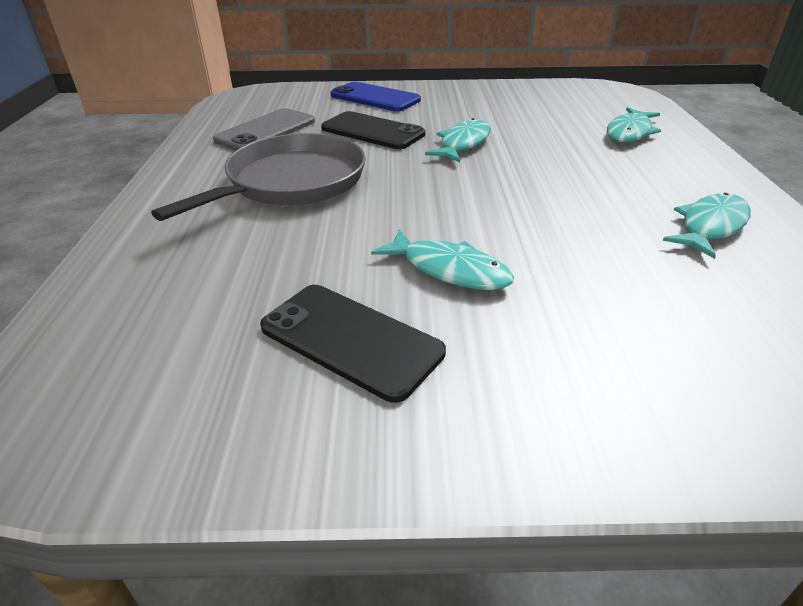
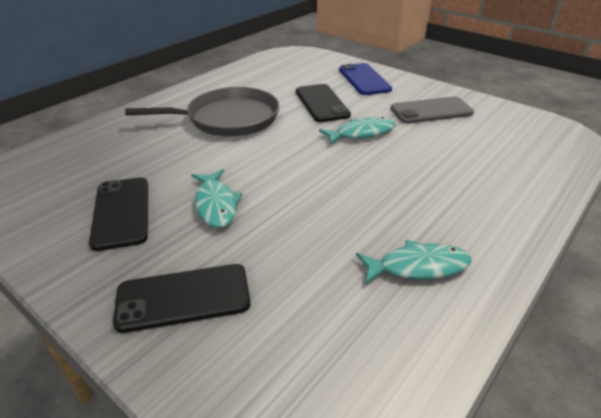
camera: 40 degrees right, 0 degrees up
grey phone [213,108,315,151] -> grey phone moved to [391,97,474,124]
turquoise fish [607,107,661,142] -> none
none -> black phone [113,264,251,333]

